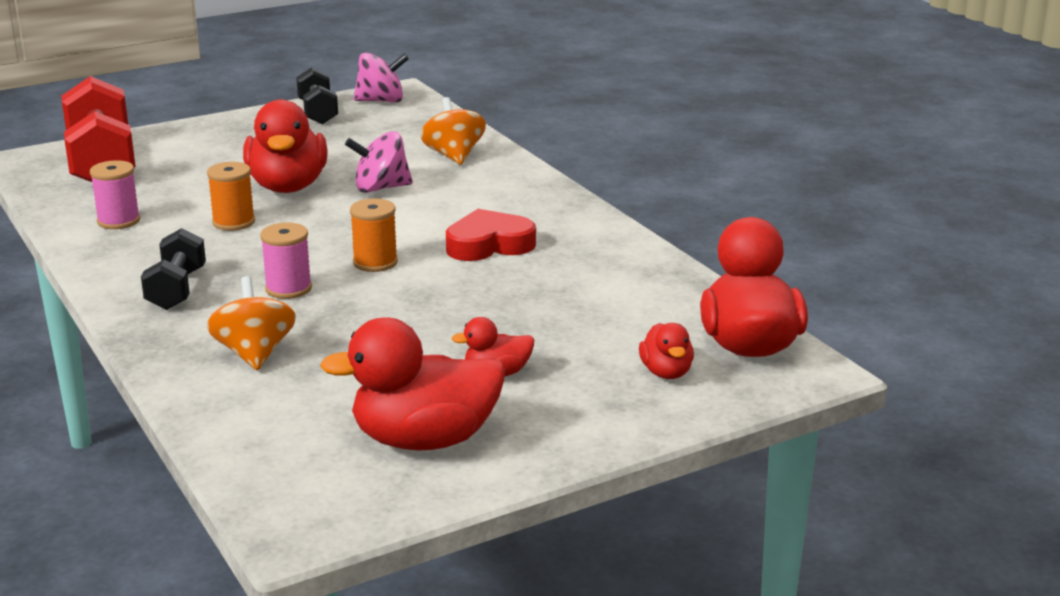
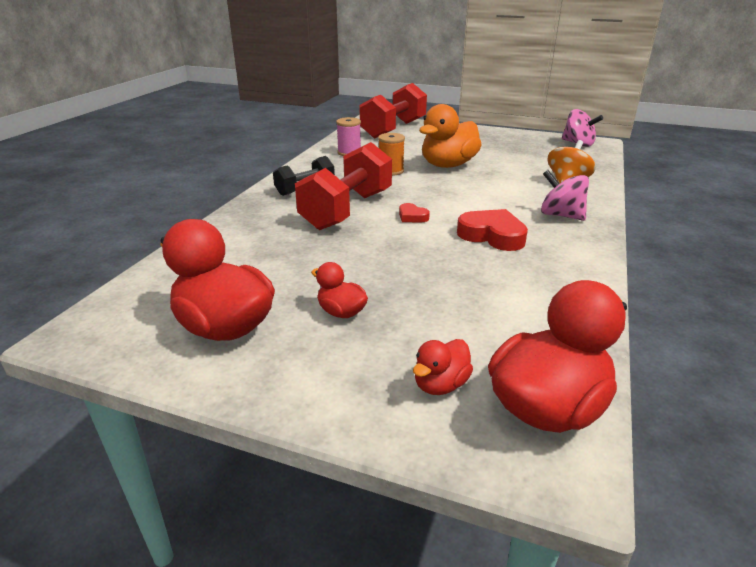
camera: 50 degrees right, 5 degrees up
orange spinning top [207,276,296,370] -> none
red duck [243,100,328,193] -> orange duck [419,104,481,168]
pink spool [260,223,312,299] -> red dumbbell [295,142,392,230]
black dumbbell [296,67,338,124] -> none
pink spinning top [345,131,413,193] -> pink spinning top moved to [541,170,589,221]
orange spool [350,198,398,272] -> red heart [399,203,430,222]

